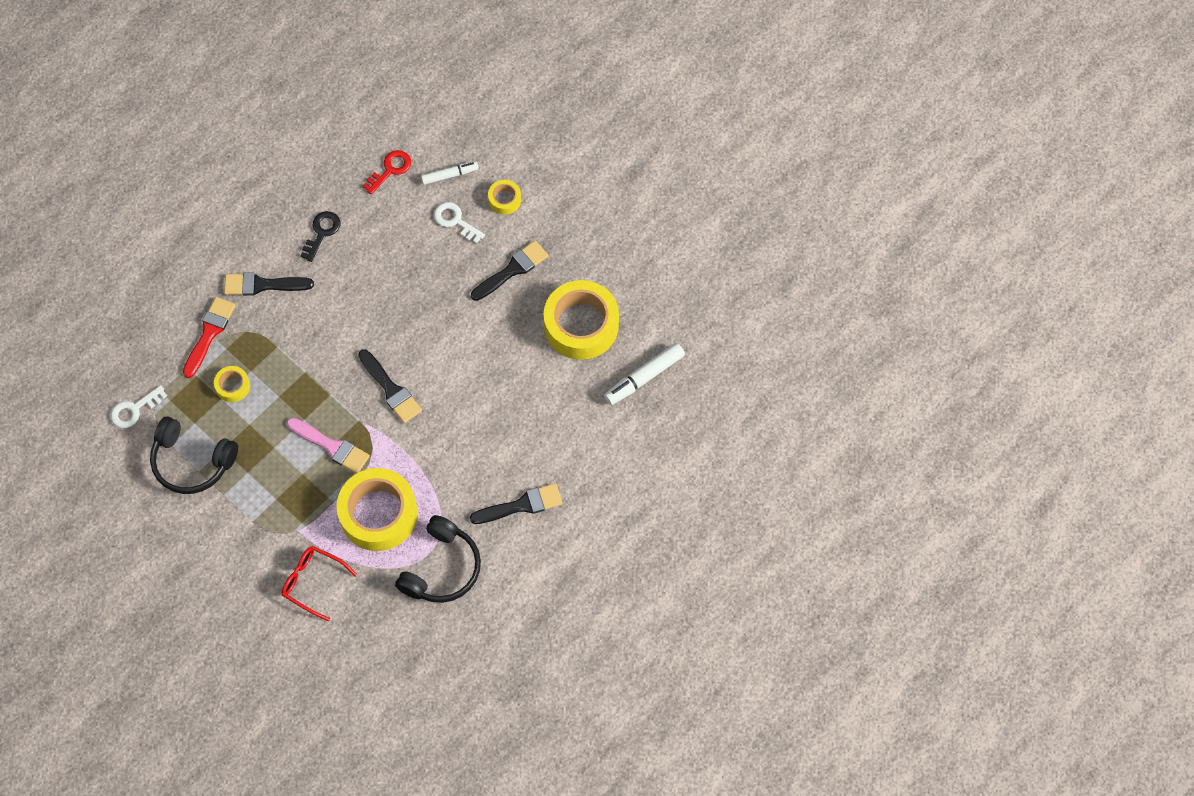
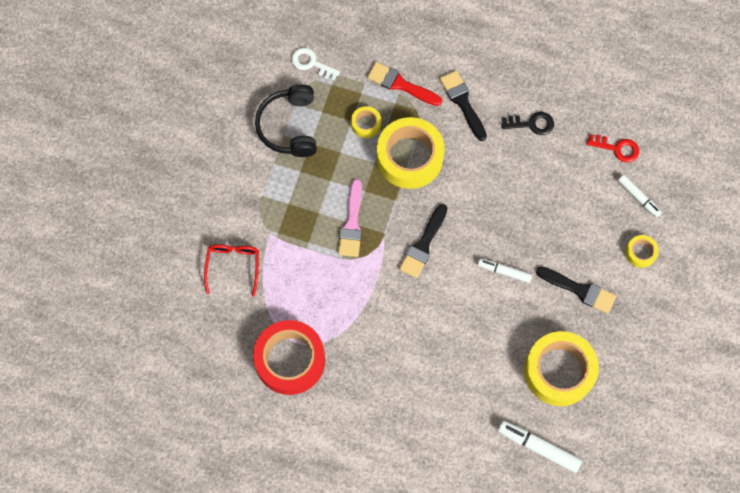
camera: 65 degrees right, 5 degrees up
red brush [183,297,236,378] -> red brush turned 150 degrees counterclockwise [367,62,442,106]
yellow tape [336,468,418,551] -> yellow tape moved to [377,117,445,189]
black headphones [395,515,481,603] -> red tape [253,320,325,395]
white key [434,202,485,244] -> none
black brush [470,483,562,524] -> none
none -> white marker [478,258,532,283]

